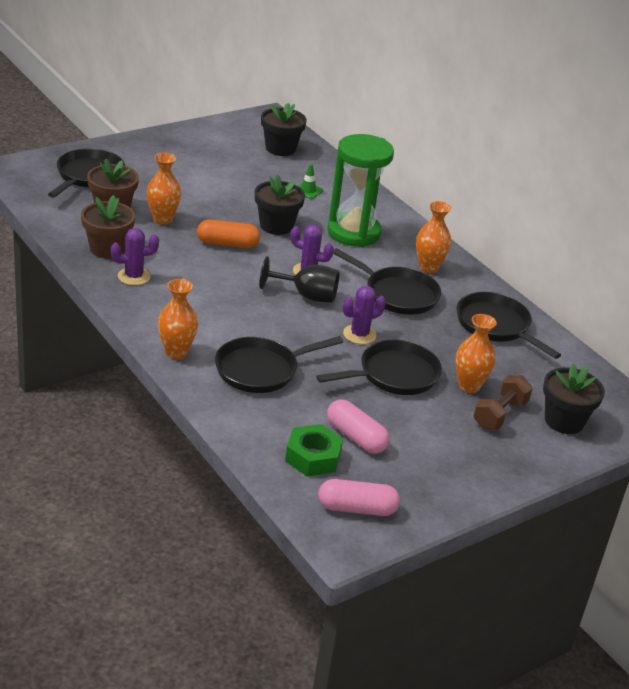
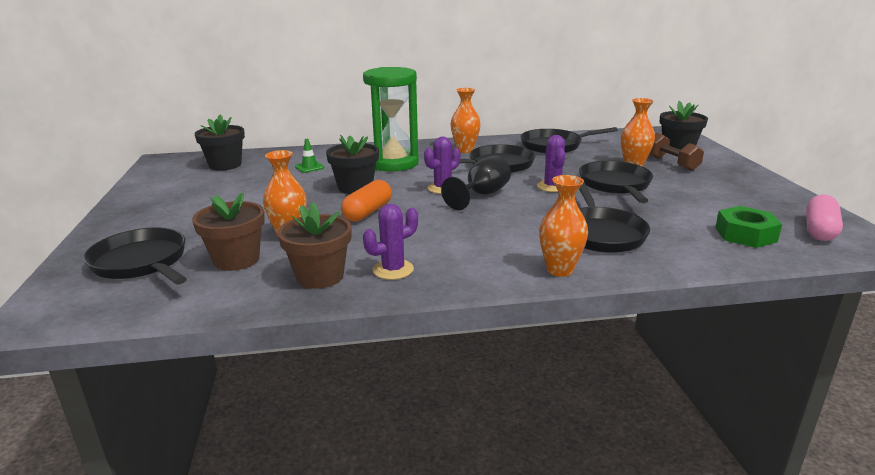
camera: 60 degrees left, 10 degrees down
purple cactus [111,228,159,285] -> purple cactus turned 45 degrees clockwise [363,204,418,280]
pink capsule [327,399,390,454] -> none

